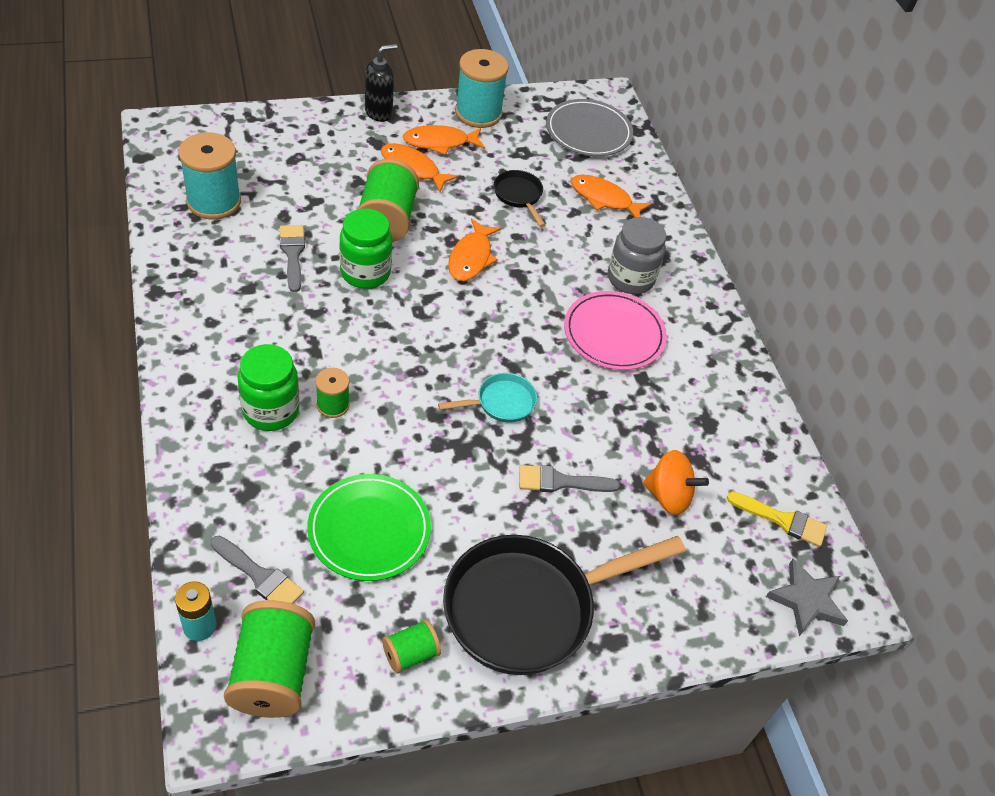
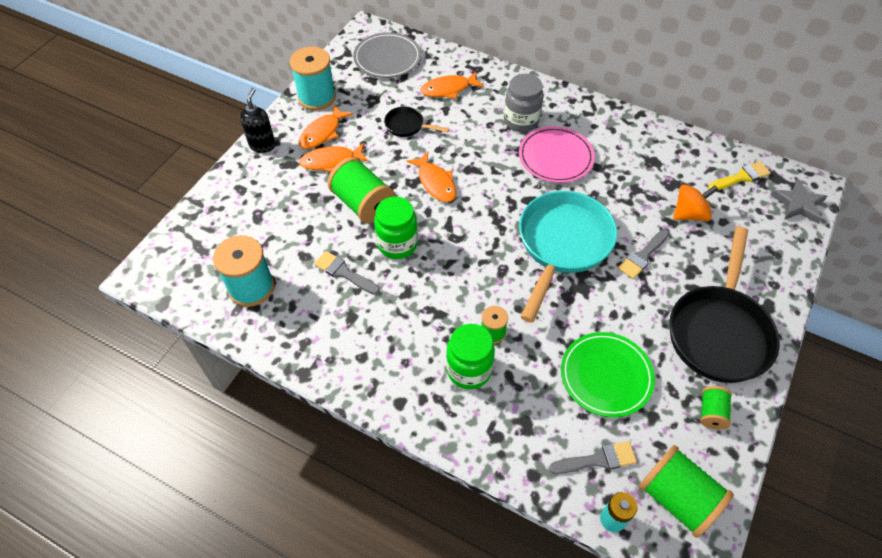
camera: 40 degrees left, 5 degrees up
turquoise pan [438,373,537,422] -> turquoise pan [519,191,617,323], size x2.20

